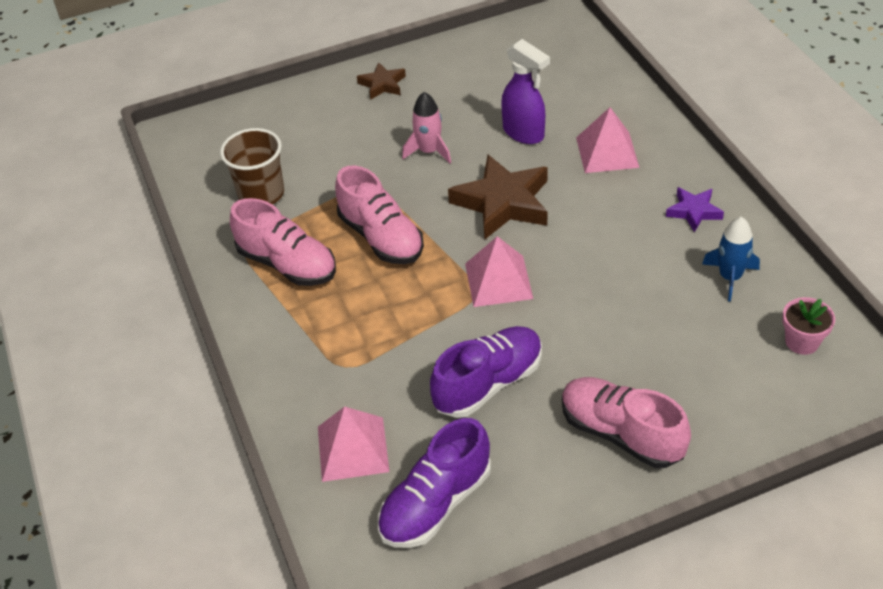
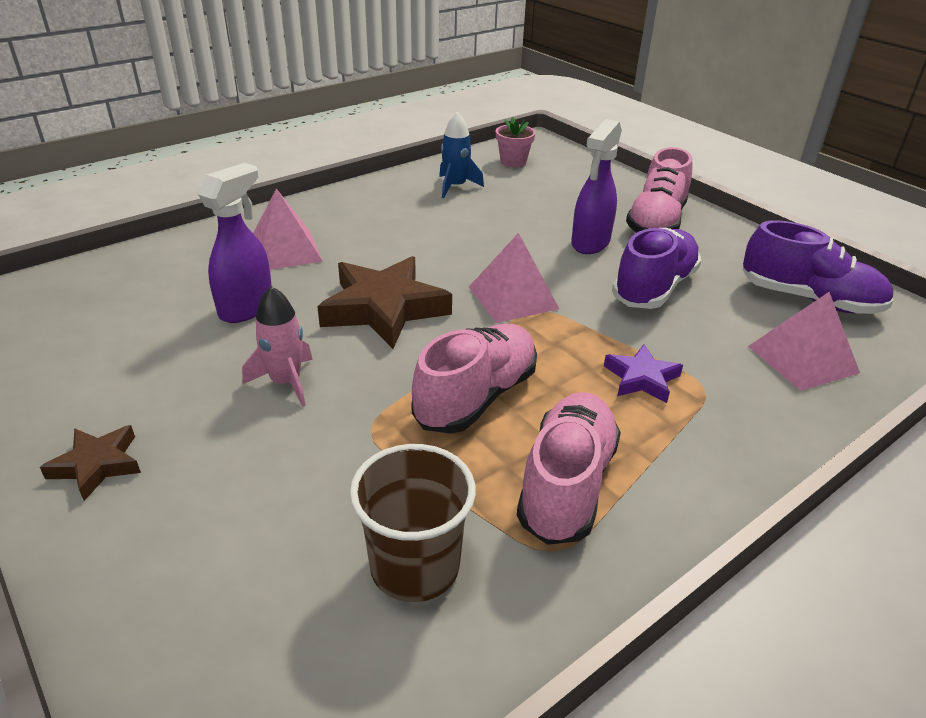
camera: 110 degrees left, 10 degrees down
purple shoe [430,326,542,418] -> purple shoe turned 90 degrees clockwise [612,228,701,309]
purple star [666,187,724,232] -> purple star moved to [604,344,683,403]
none -> purple spray bottle [571,119,622,254]

